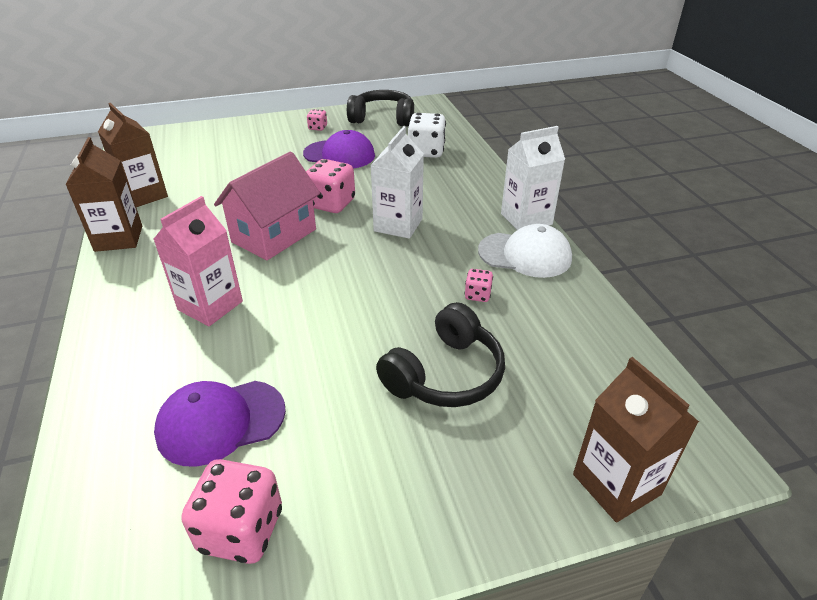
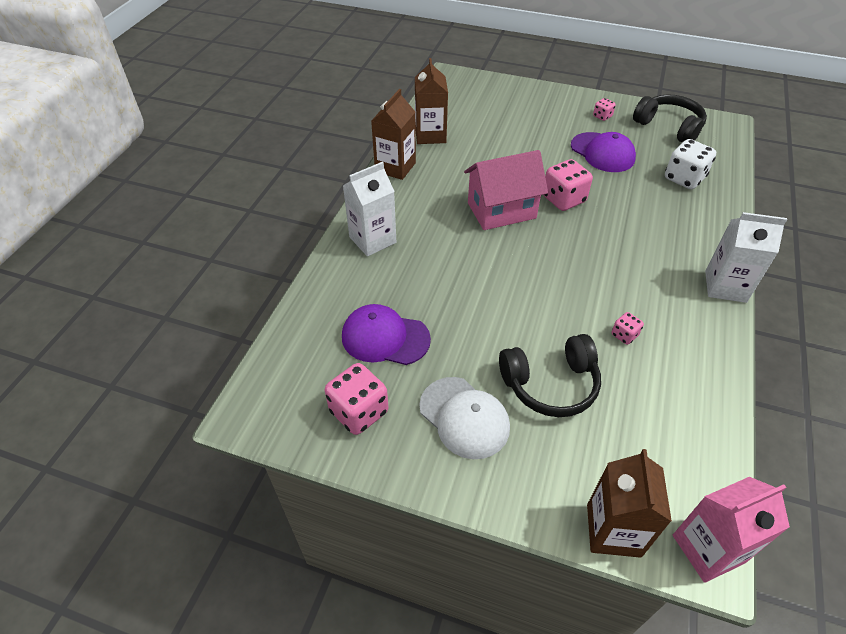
camera: 35 degrees right, 10 degrees up
pink carton [154,196,243,326] -> pink carton moved to [673,477,790,583]
white carton [370,126,424,239] -> white carton moved to [343,162,396,257]
white cap [478,224,572,278] -> white cap moved to [419,377,510,459]

